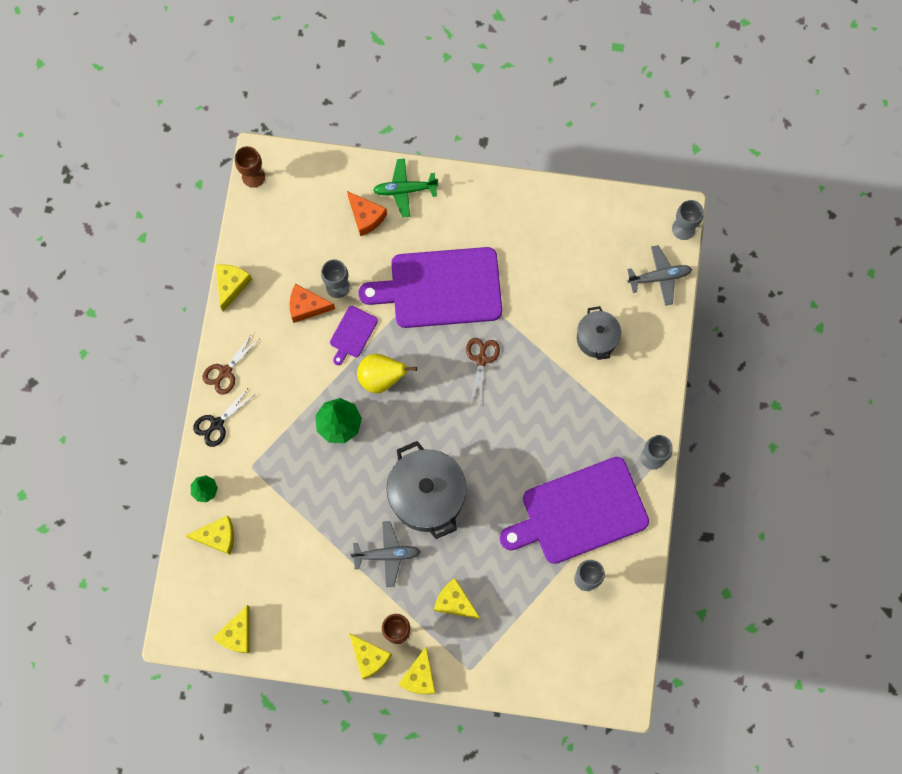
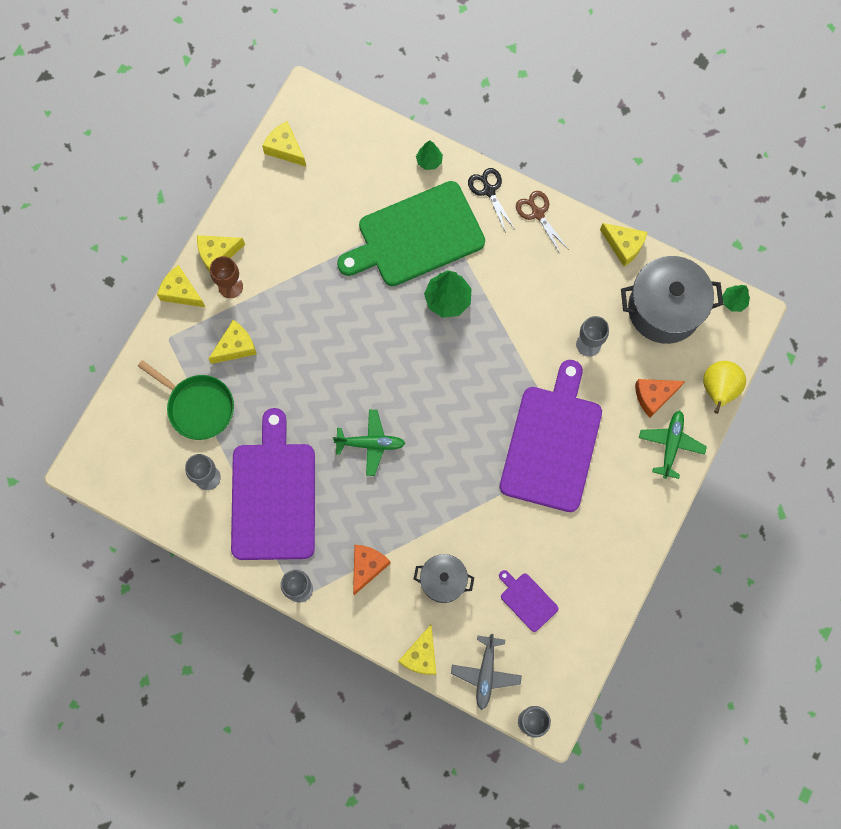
camera: 110 degrees right, 0 degrees up
yellow cheese [185,516,234,555] -> yellow cheese moved to [398,625,436,675]
brown goblet [235,146,265,188] -> green tree [722,285,750,312]
orange cheese [290,284,335,323] -> orange cheese moved to [353,545,391,595]
purple cutting board [330,306,378,365] -> purple cutting board moved to [499,570,558,632]
grey plane [350,521,421,587] -> none
yellow pear [357,354,417,393] -> yellow pear moved to [703,361,746,414]
grey pot [387,441,466,539] -> grey pot moved to [621,256,723,344]
brown scissors [466,338,500,405] -> none
none -> green pan [138,360,234,440]
none -> green plane [333,410,405,476]
none -> green cutting board [337,181,485,286]

